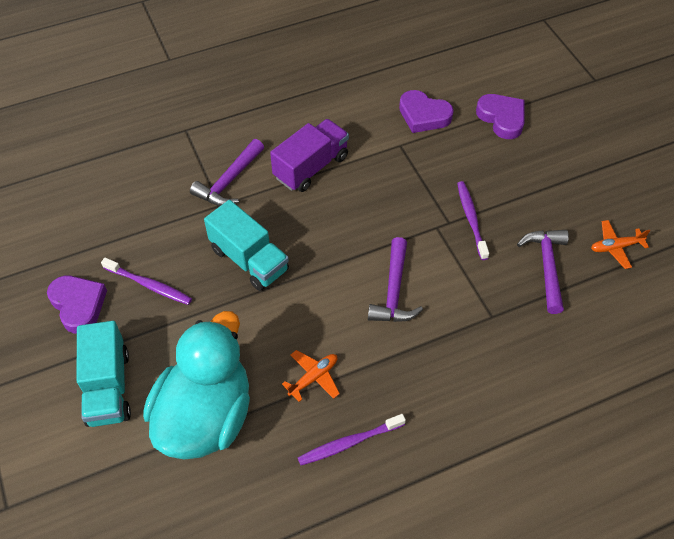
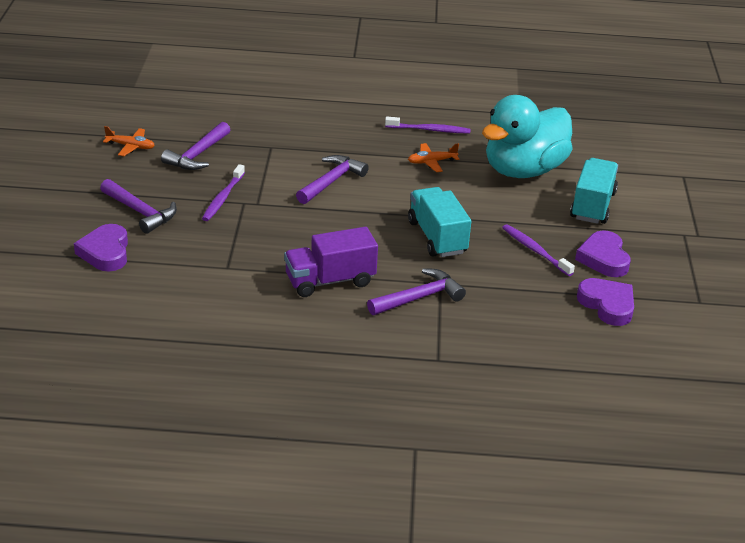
camera: 155 degrees left, 20 degrees down
purple heart [399,90,454,133] -> purple heart moved to [577,278,634,326]
none -> purple hammer [100,179,177,234]

